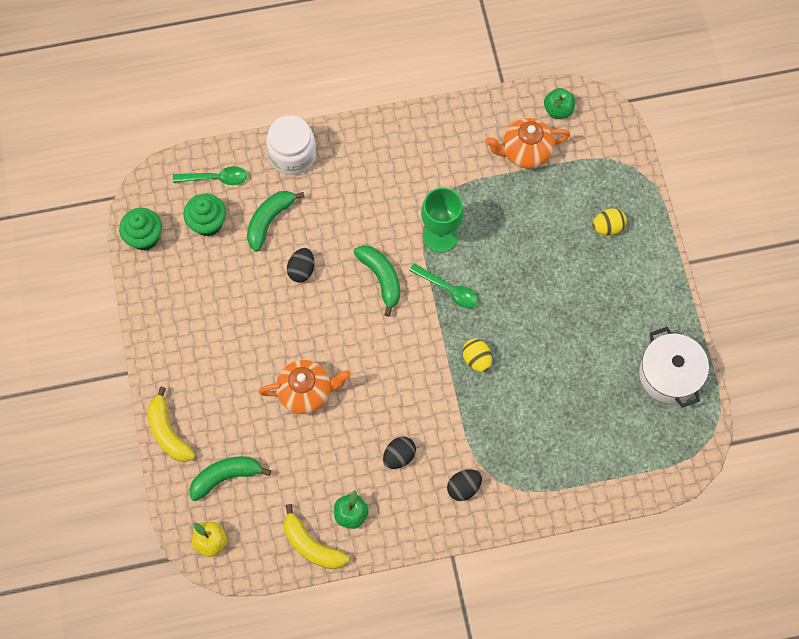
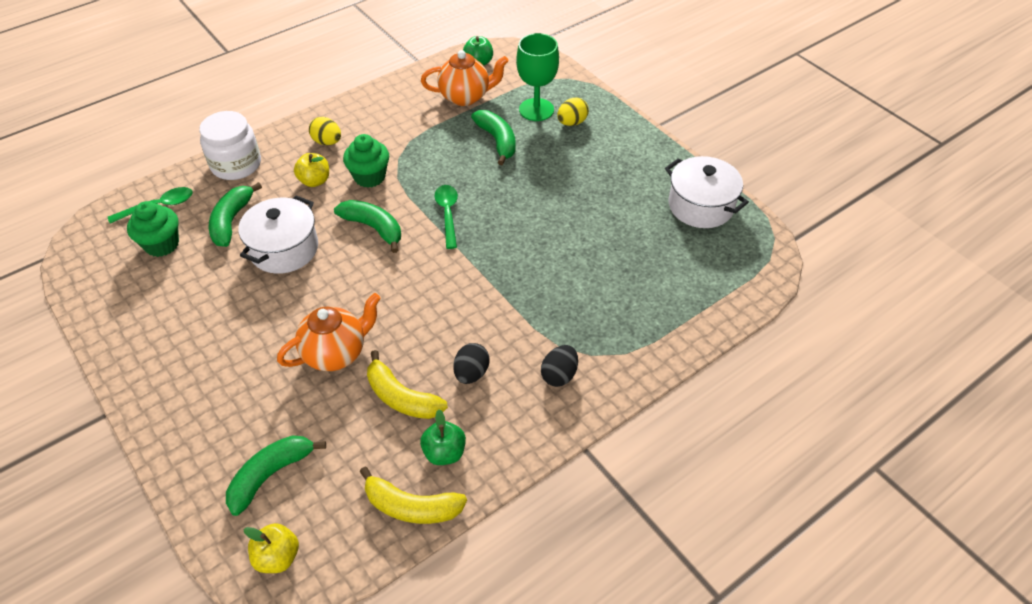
camera: 25 degrees left, 20 degrees down
green cupcake [119,208,162,250] -> green cupcake moved to [343,134,389,188]
yellow banana [148,386,195,462] -> yellow banana moved to [367,350,448,419]
black egg [287,248,315,282] -> white pot [238,196,318,274]
green spoon [409,263,478,308] -> green spoon turned 105 degrees counterclockwise [435,185,458,249]
green goblet [421,187,464,253] -> green goblet moved to [516,33,559,121]
yellow egg [462,339,492,372] -> yellow egg moved to [309,117,341,145]
orange teapot [485,118,570,169] -> orange teapot turned 150 degrees counterclockwise [421,50,509,106]
none -> yellow apple [294,153,329,187]
none -> green banana [471,110,515,165]

